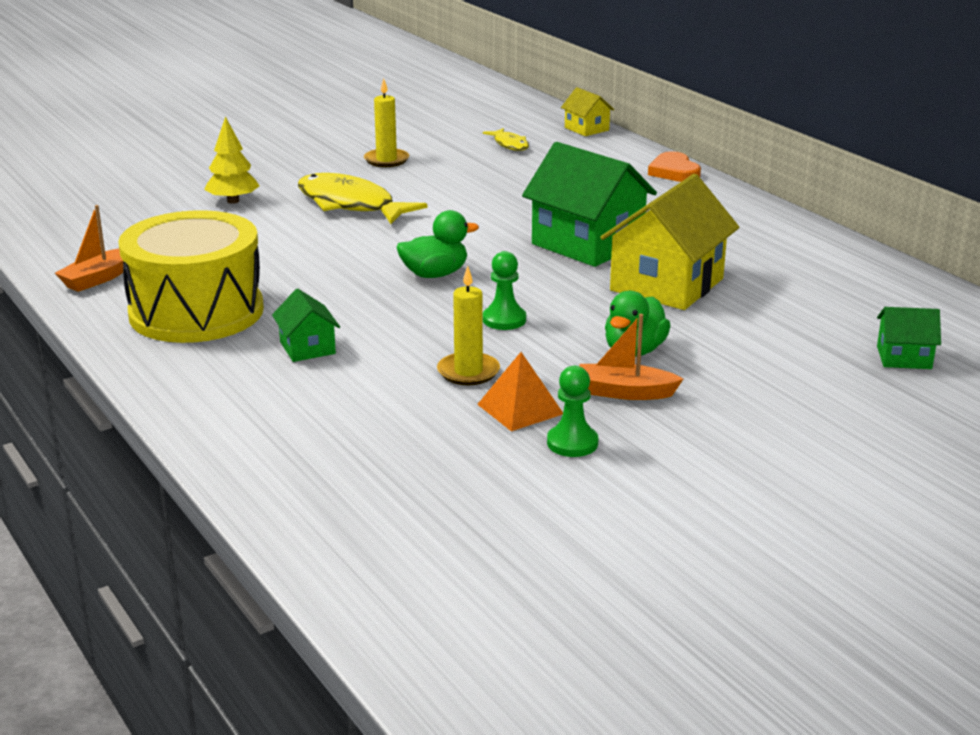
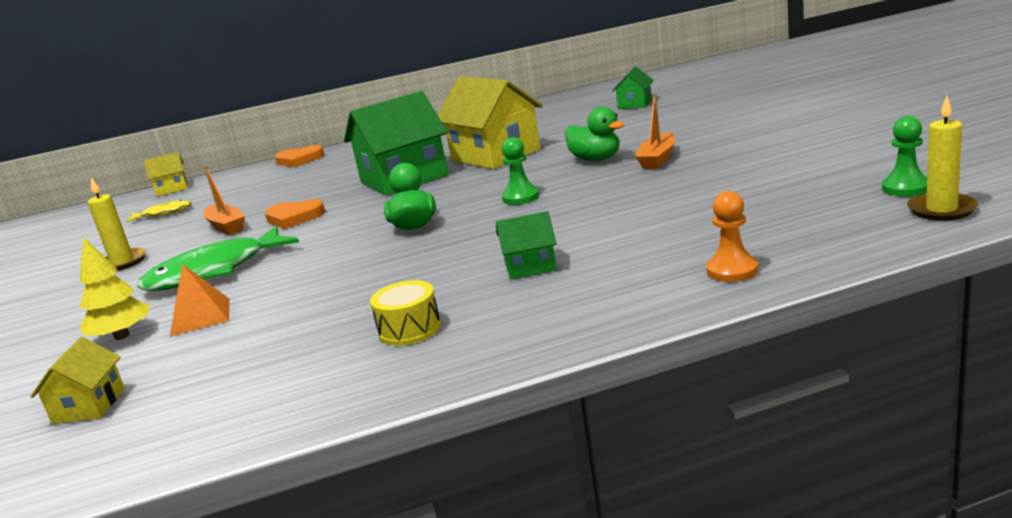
camera: 70 degrees left, 5 degrees down
orange boat [55,205,124,292] -> orange boat moved to [203,166,245,235]
yellow drum [118,210,264,343] -> yellow drum [370,280,441,346], size x0.41
yellow fish [298,173,428,224] -> green fish [137,226,299,291]
yellow candle [437,266,500,385] -> yellow candle moved to [907,96,978,221]
orange pyramid [477,352,563,431] -> orange pyramid moved to [170,264,229,336]
green pawn [547,366,598,457] -> green pawn moved to [882,116,927,196]
none -> yellow house [30,337,125,424]
none -> orange heart [265,199,325,229]
none -> orange pawn [706,191,758,282]

